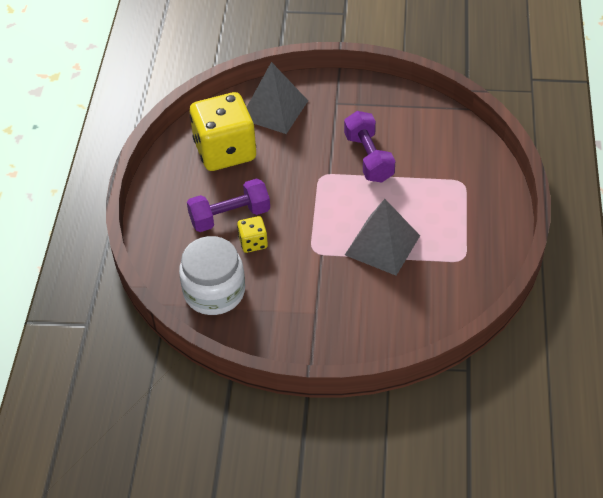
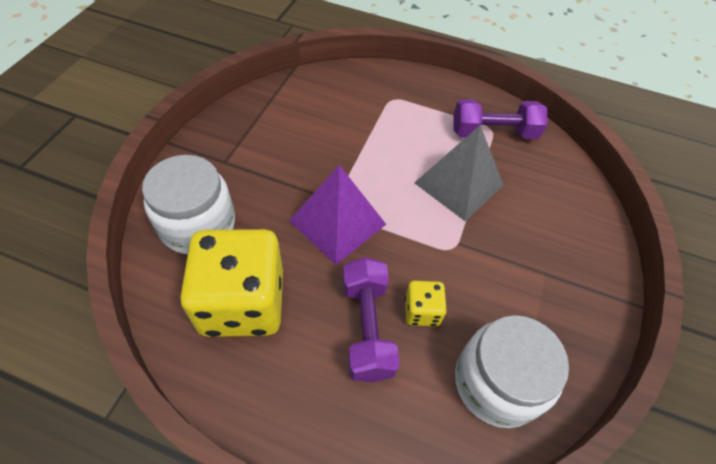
camera: 80 degrees left, 5 degrees up
grey pyramid [247,62,308,134] -> white jar [142,155,235,254]
purple dumbbell [344,111,395,183] -> purple dumbbell moved to [454,99,547,139]
none -> purple pyramid [289,165,386,265]

